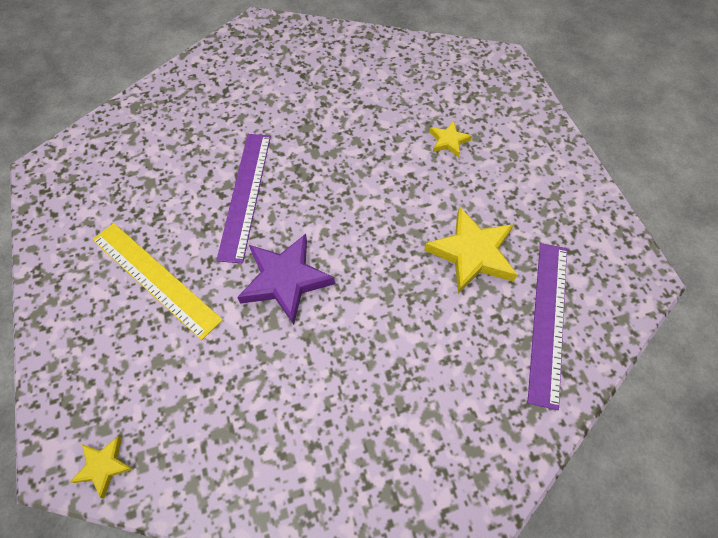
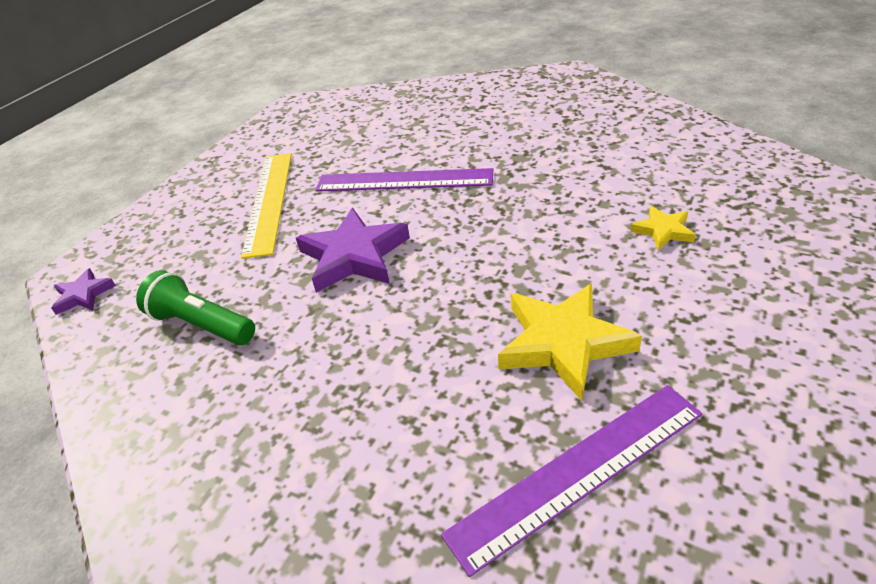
camera: 50 degrees right, 20 degrees down
yellow star [70,436,133,499] -> purple star [51,268,116,315]
purple ruler [216,134,271,263] -> purple ruler turned 45 degrees clockwise [315,168,493,192]
none -> green flashlight [136,270,255,345]

